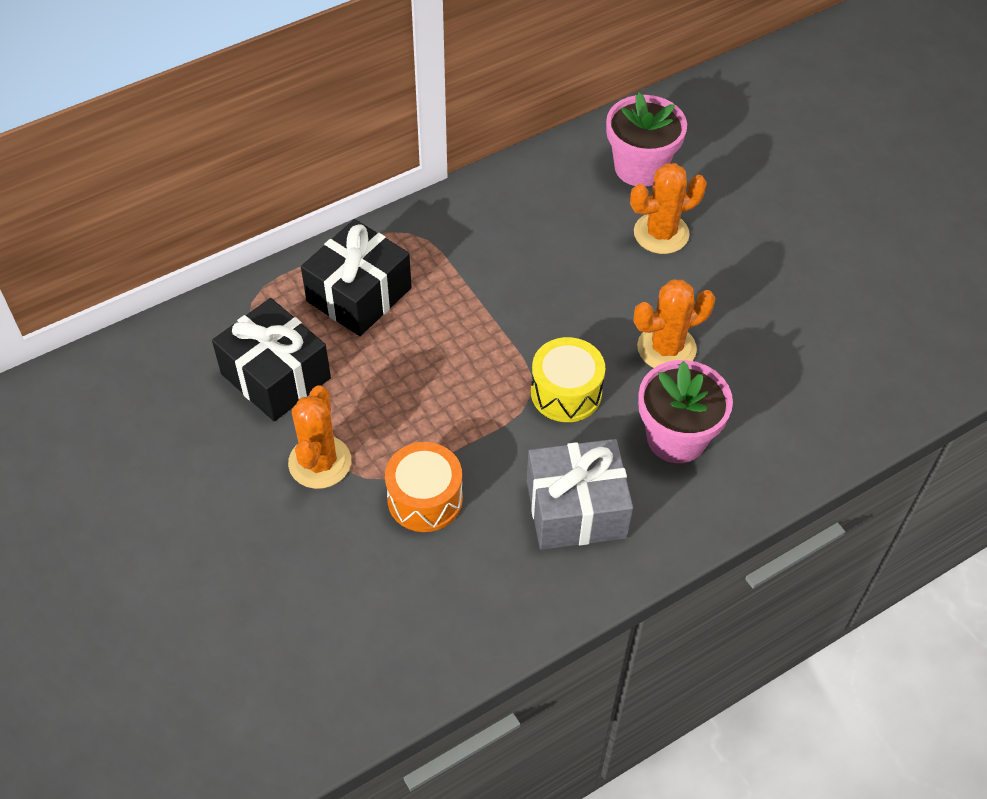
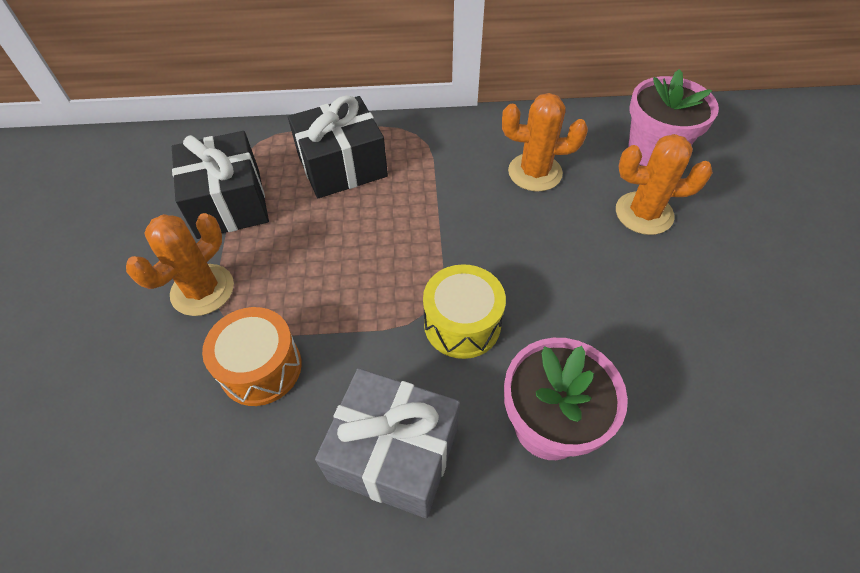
camera: 30 degrees right, 0 degrees up
orange cactus [634,280,715,368] -> orange cactus moved to [502,93,588,191]

